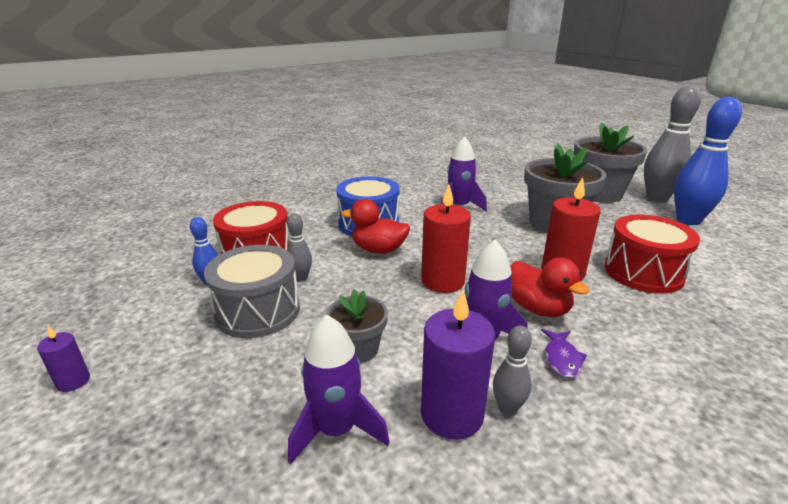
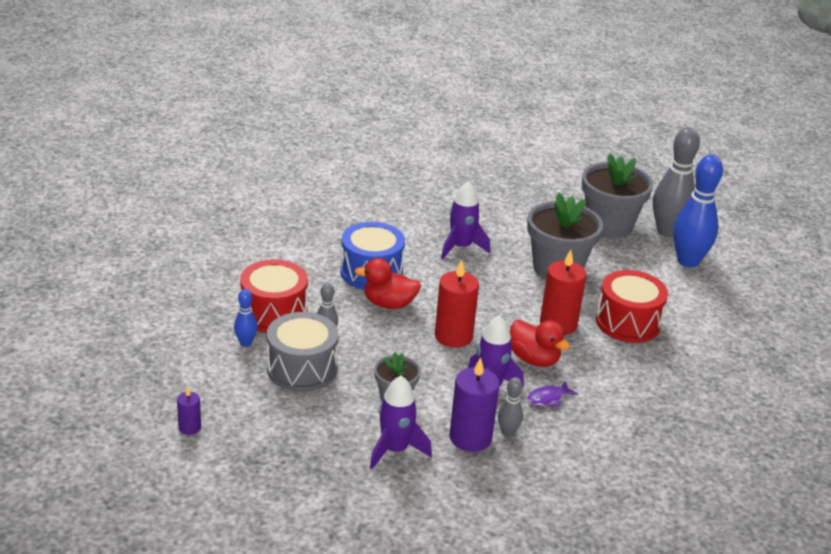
camera: 10 degrees left, 5 degrees up
purple fish [541,329,587,378] -> purple fish turned 60 degrees clockwise [527,382,578,406]

